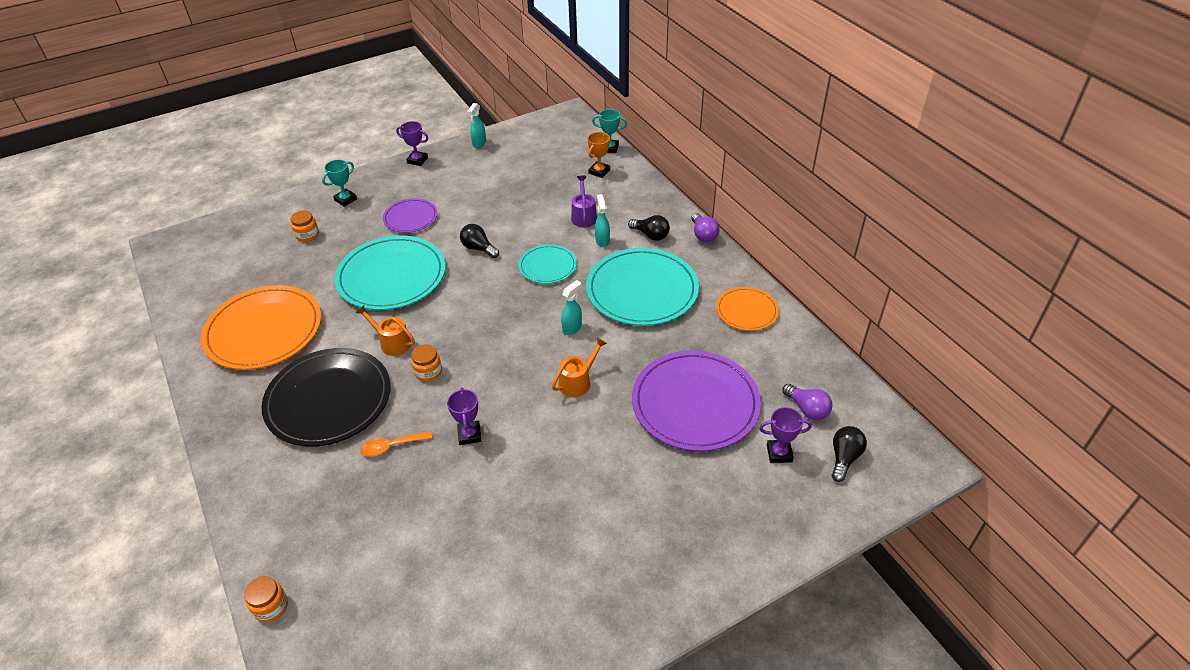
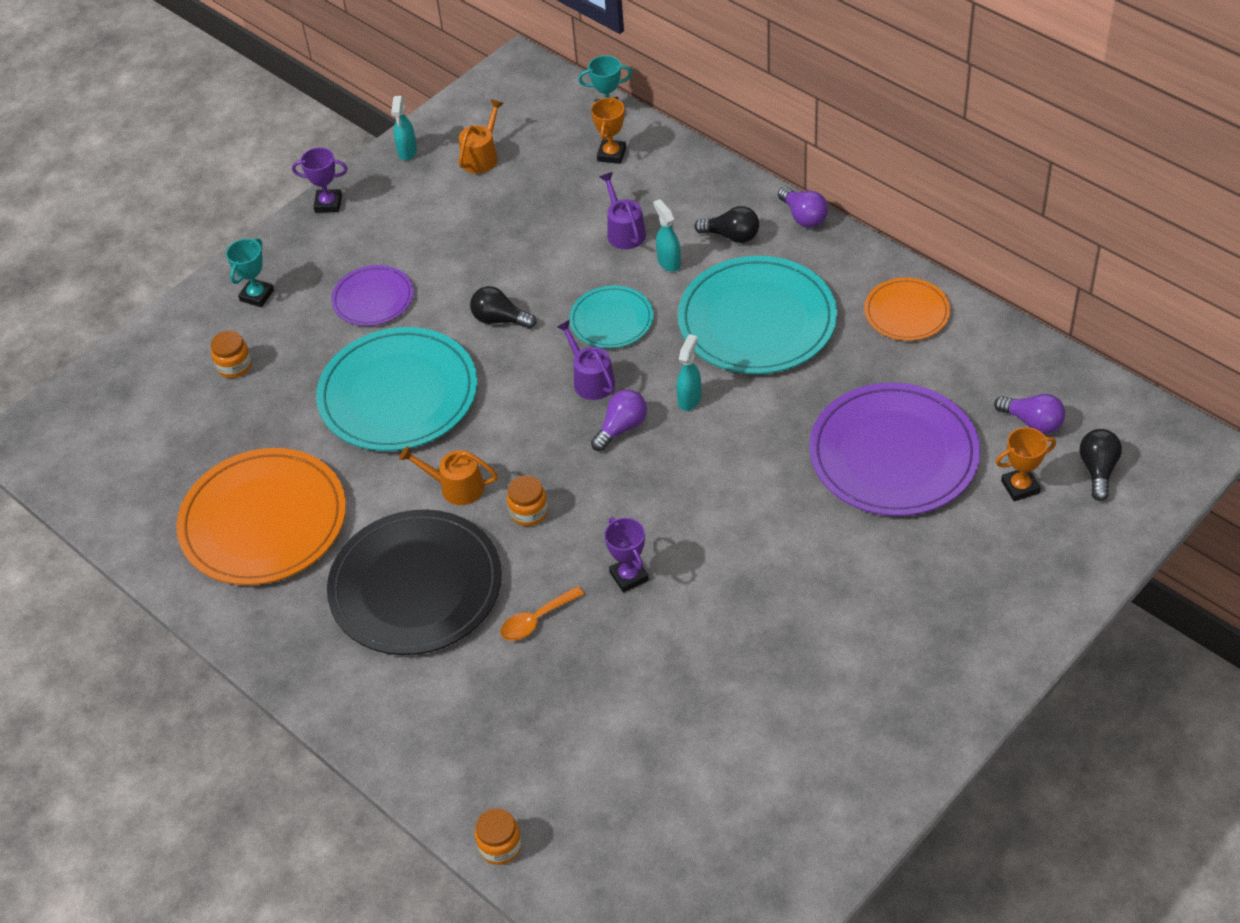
camera: 15 degrees left, 5 degrees up
orange watering can [552,337,607,397] -> orange watering can moved to [459,99,504,174]
purple trophy [759,407,812,463] -> orange trophy [996,427,1056,501]
none -> purple watering can [557,320,615,400]
none -> purple light bulb [591,390,647,451]

